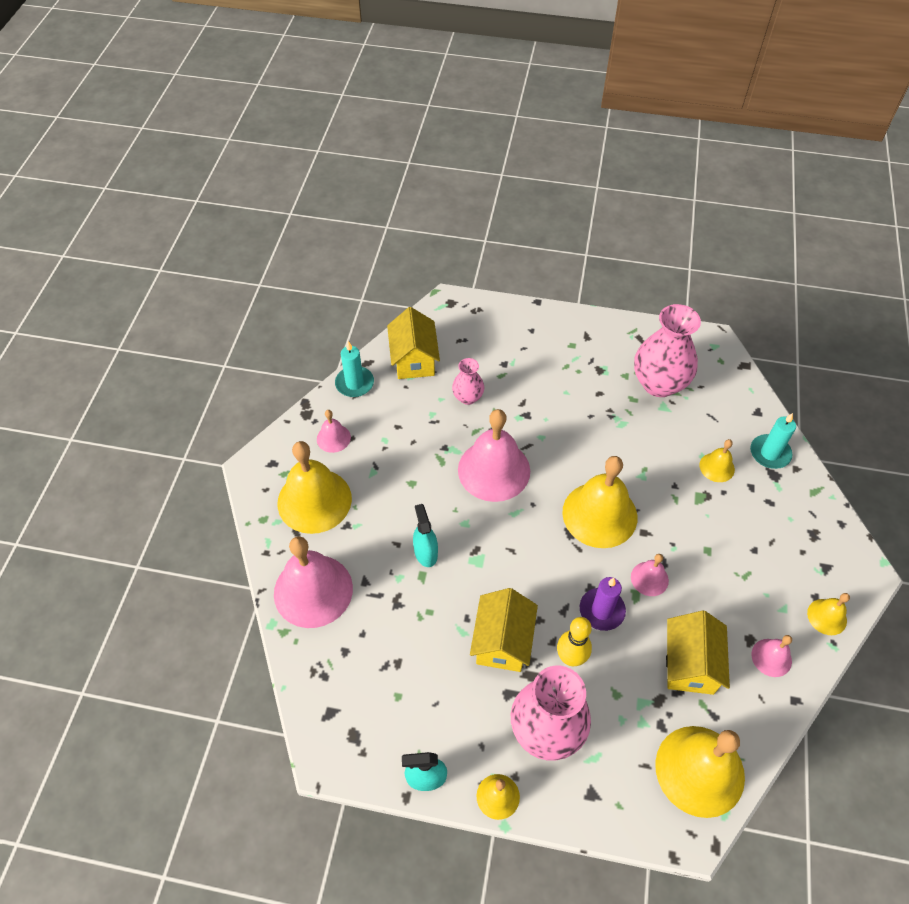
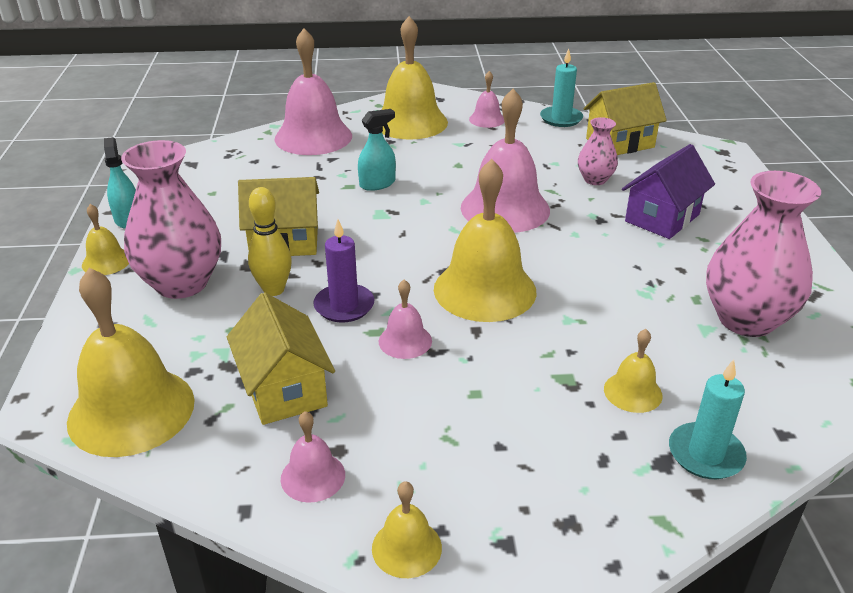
camera: 75 degrees right, 20 degrees down
yellow house [666,611,730,695] -> yellow house turned 75 degrees clockwise [227,292,335,425]
none -> purple house [622,144,715,239]

